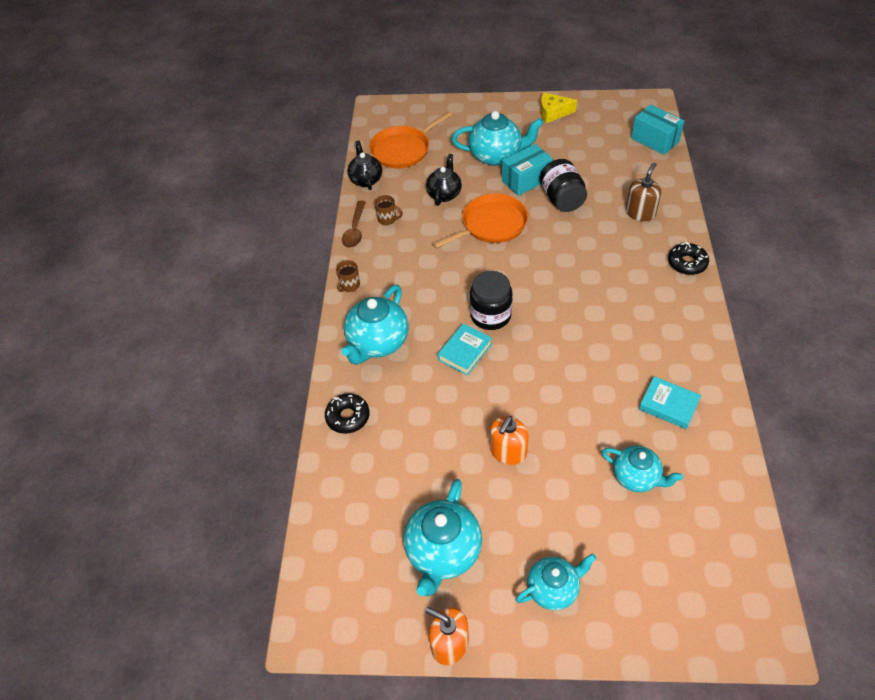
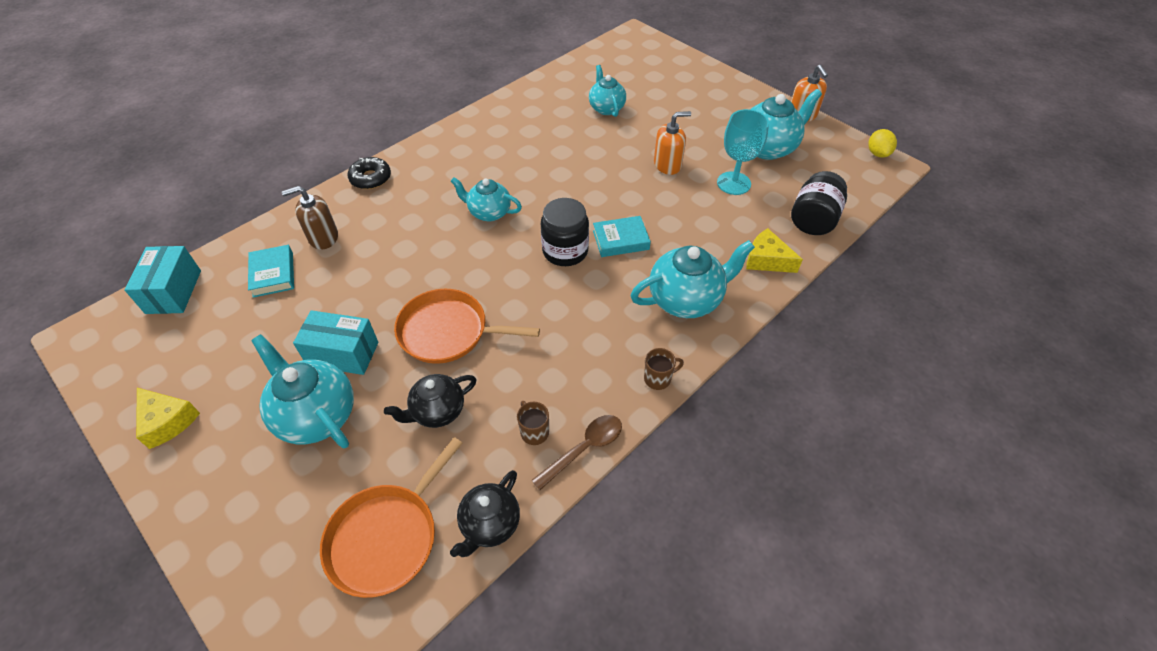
camera: 140 degrees left, 0 degrees up
black donut [325,393,370,434] -> yellow cheese [746,228,803,273]
orange pan [369,111,452,168] -> orange pan turned 120 degrees clockwise [320,437,463,598]
turquoise teapot [516,553,597,610] -> turquoise teapot moved to [451,177,522,221]
black jar [540,159,587,212] -> black jar moved to [791,171,847,235]
turquoise book [639,376,701,429] -> turquoise book moved to [248,245,294,298]
none -> turquoise goblet [717,109,769,195]
none -> yellow lemon [868,129,897,158]

